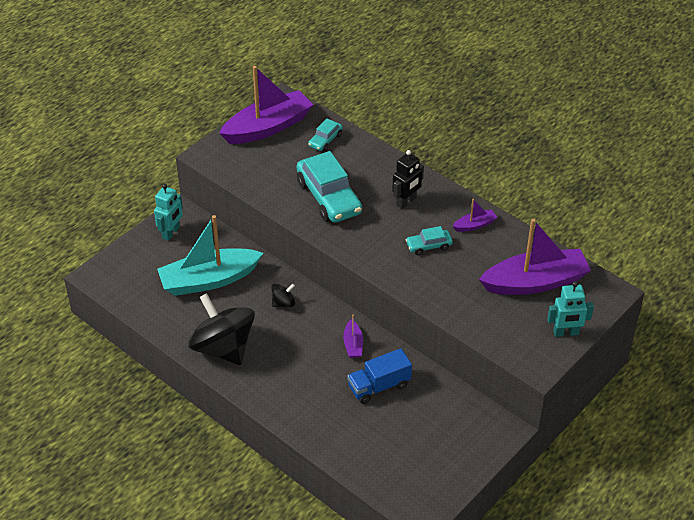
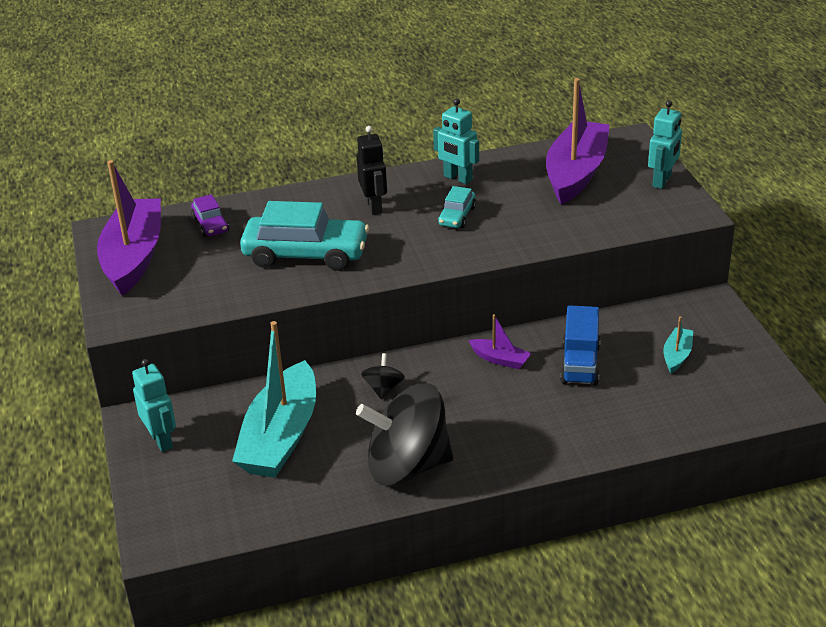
camera: 55 degrees left, 10 degrees down
turquoise car [308,119,343,151] -> purple car [191,194,229,237]
purple boat [453,199,497,232] -> turquoise robot [433,98,479,184]
none -> turquoise boat [663,316,693,373]

